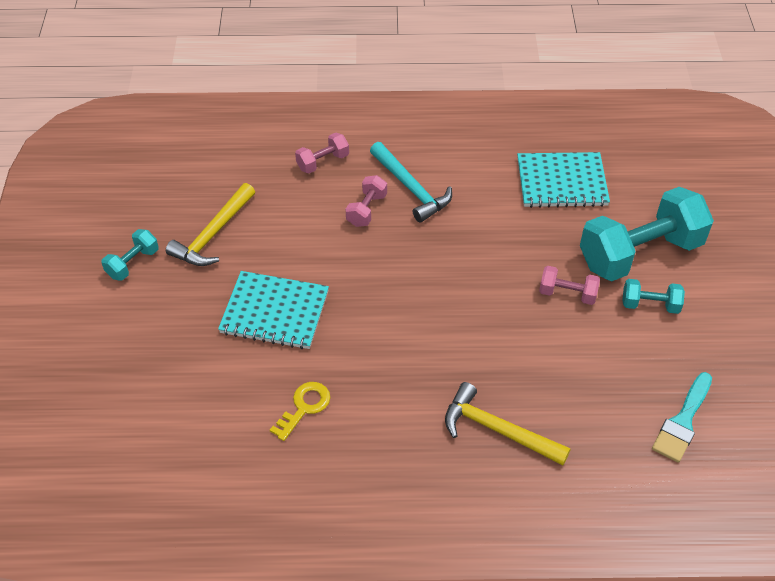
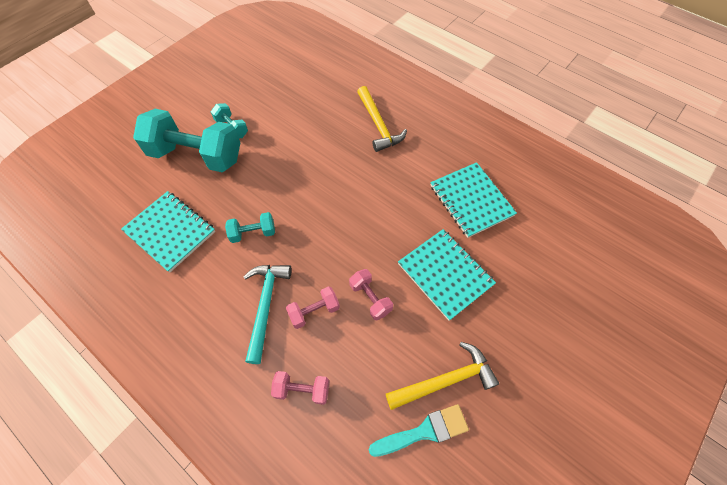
camera: 140 degrees left, 10 degrees up
turquoise dumbbell [101,229,159,281] -> turquoise dumbbell moved to [225,212,275,243]
yellow key [270,382,330,441] -> turquoise notebook [430,162,517,238]
pink dumbbell [539,266,600,305] -> pink dumbbell moved to [349,269,393,320]
turquoise brush [652,372,712,463] -> turquoise brush moved to [369,404,469,457]

